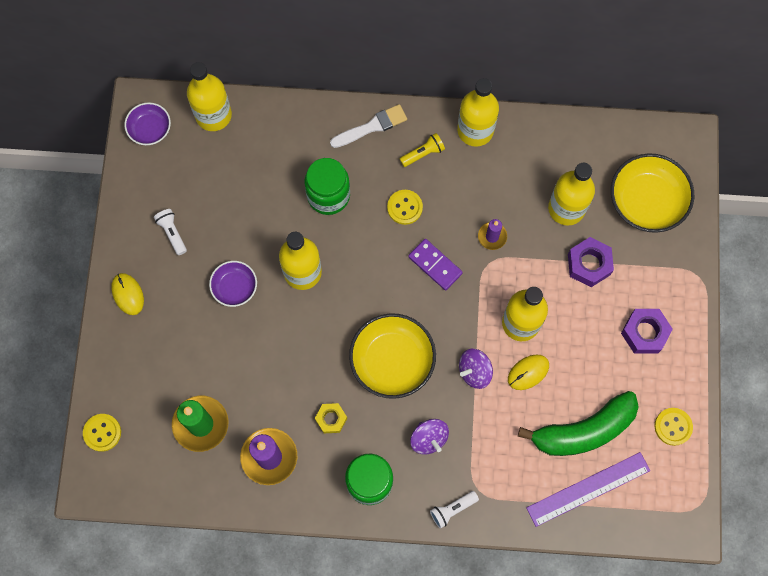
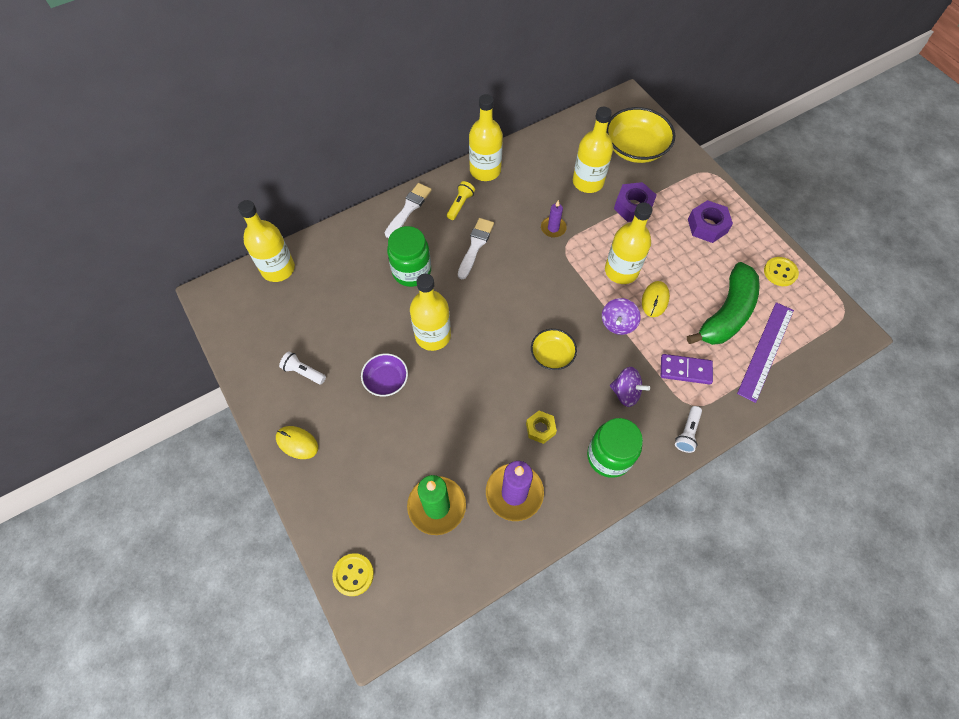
camera: 35 degrees left, 10 degrees down
purple bowl [124,102,171,145] -> none
yellow bowl [349,313,436,399] -> yellow bowl [531,329,577,370], size x0.57
yellow button [387,190,423,225] -> white brush [458,218,494,279]
purple domino [408,239,463,291] -> purple domino moved to [661,354,713,385]

